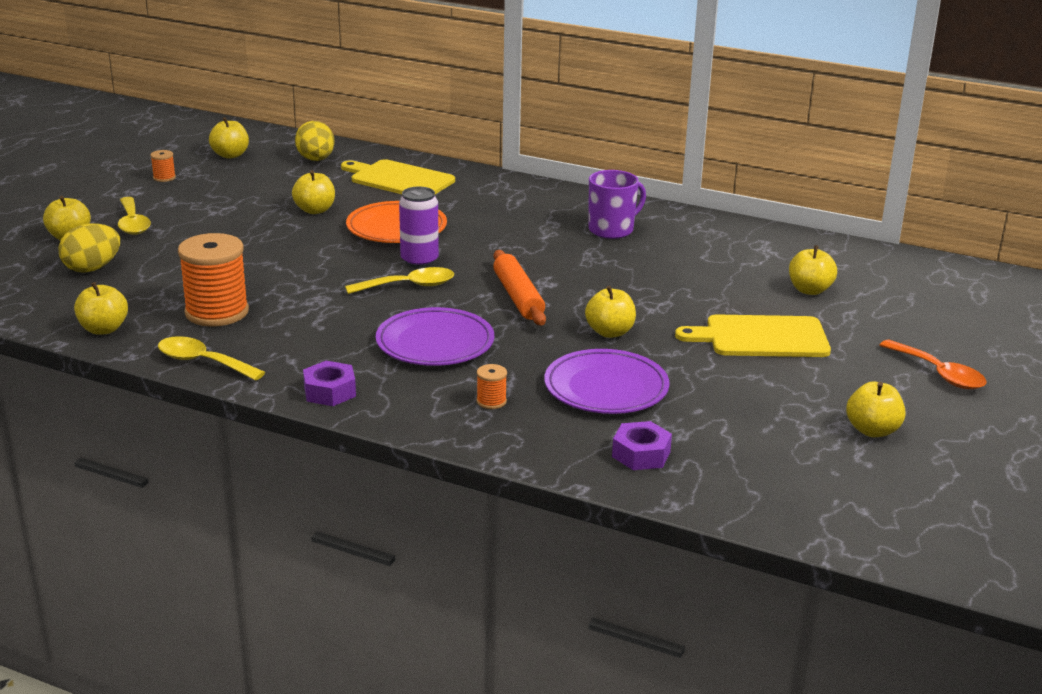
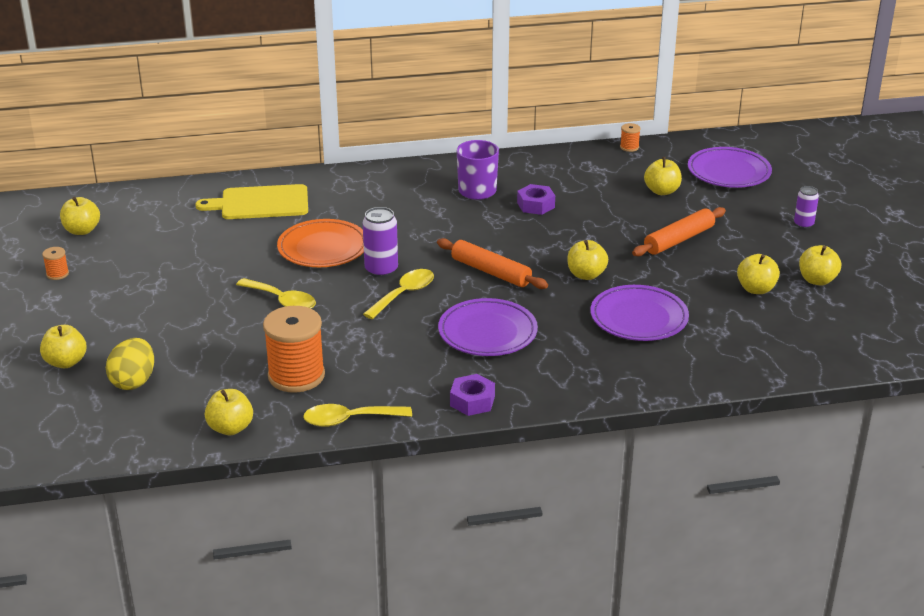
camera: 35 degrees left, 5 degrees up
yellow spoon [118,197,151,235] -> yellow spoon moved to [236,278,316,308]
yellow apple [292,170,335,214] -> yellow apple moved to [737,254,780,294]
yellow egg [295,121,335,161] -> none
orange spool [477,364,507,409] -> orange spool moved to [620,123,641,152]
purple nut [612,421,672,470] -> purple nut moved to [517,184,555,215]
yellow cutting board [675,314,831,357] -> orange rolling pin [632,207,726,256]
orange spoon [879,340,986,389] -> purple can [794,186,819,229]
none -> purple plate [688,147,772,188]

